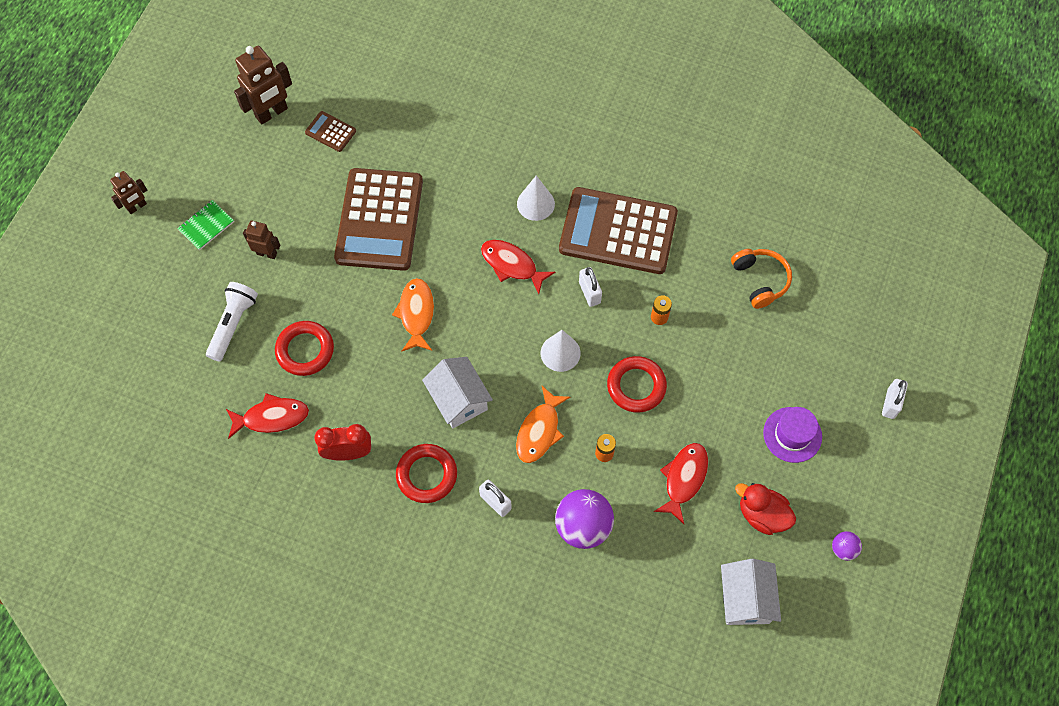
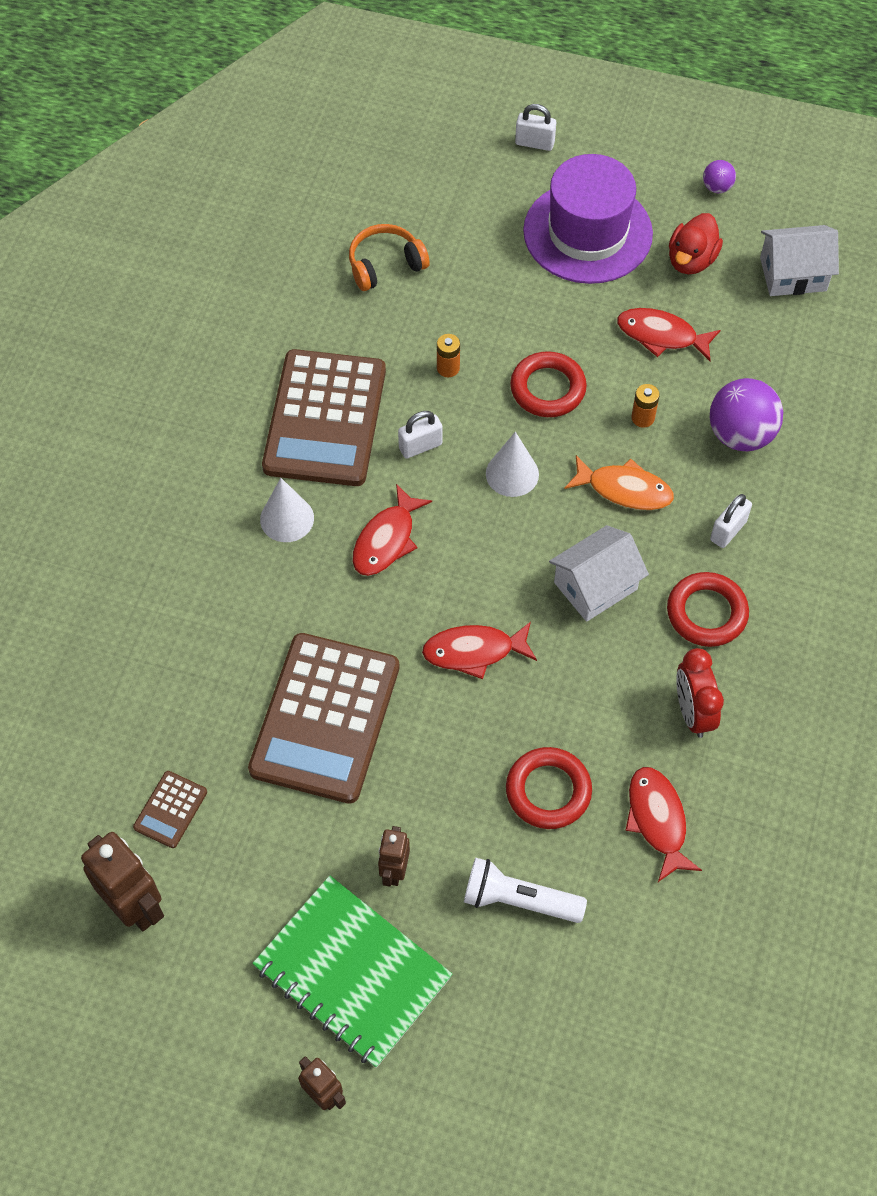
camera: 95 degrees left, 5 degrees down
green notebook [177,200,234,250] -> green notebook [252,876,452,1068], size x2.19
brown calculator [334,168,423,271] -> brown calculator turned 105 degrees clockwise [248,633,400,804]
orange fish [392,278,434,352] -> red fish [422,622,537,679]
purple hat [763,407,822,463] -> purple hat [523,154,653,284], size x1.85

